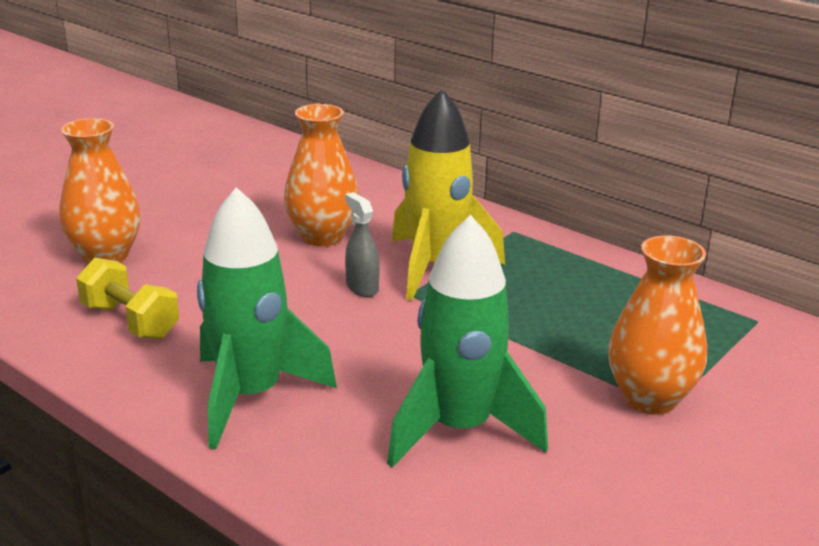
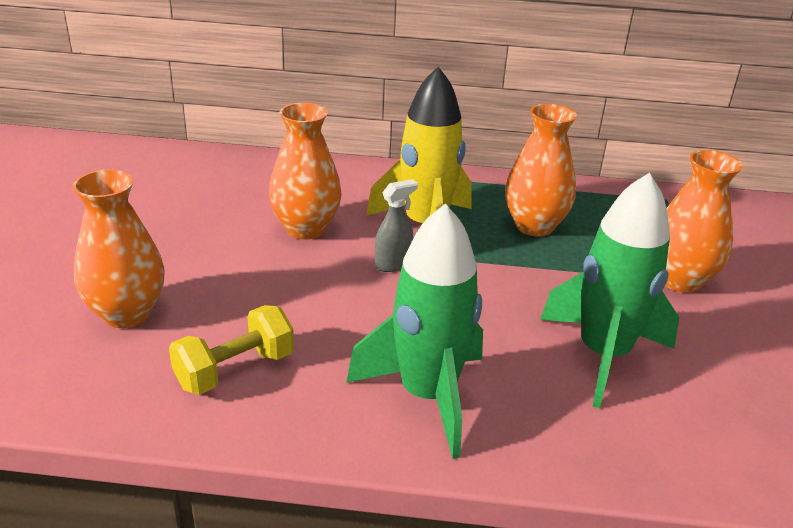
camera: 35 degrees left, 5 degrees up
yellow dumbbell [76,258,179,339] -> yellow dumbbell turned 45 degrees counterclockwise [169,305,294,395]
grey spray bottle [345,192,380,297] -> grey spray bottle turned 120 degrees clockwise [375,179,418,272]
none -> orange vase [505,104,577,236]

